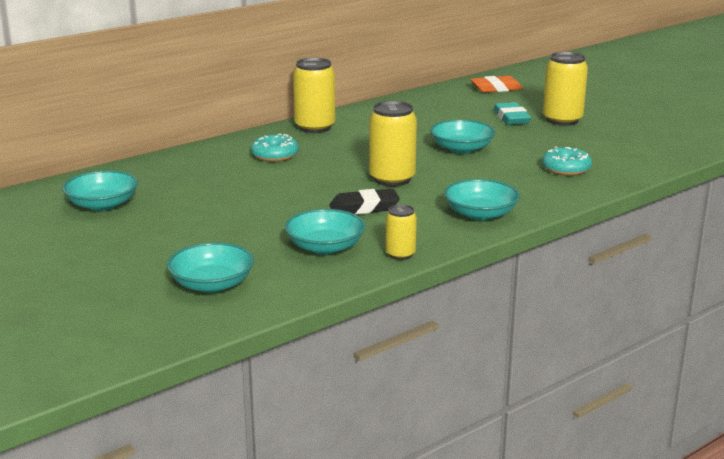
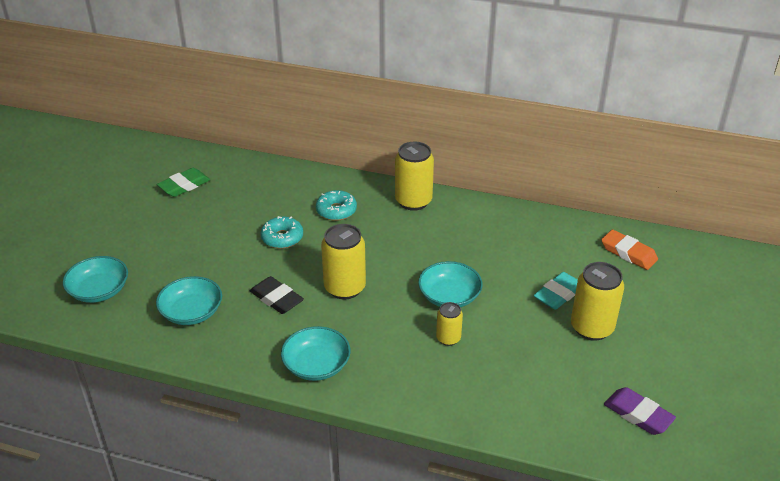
camera: 55 degrees right, 15 degrees up
turquoise bowl [62,170,138,211] -> green eraser [157,168,210,197]
yellow can [385,204,417,260] -> yellow can moved to [436,302,463,346]
turquoise donut [542,146,592,176] -> turquoise donut moved to [260,216,303,249]
none -> purple eraser [604,387,676,435]

